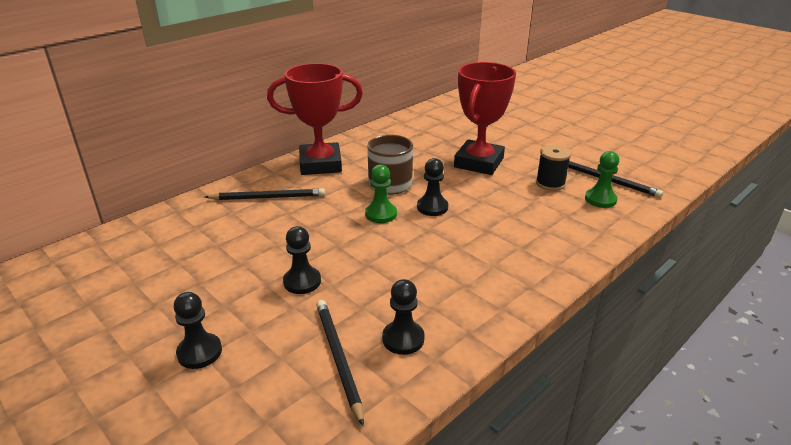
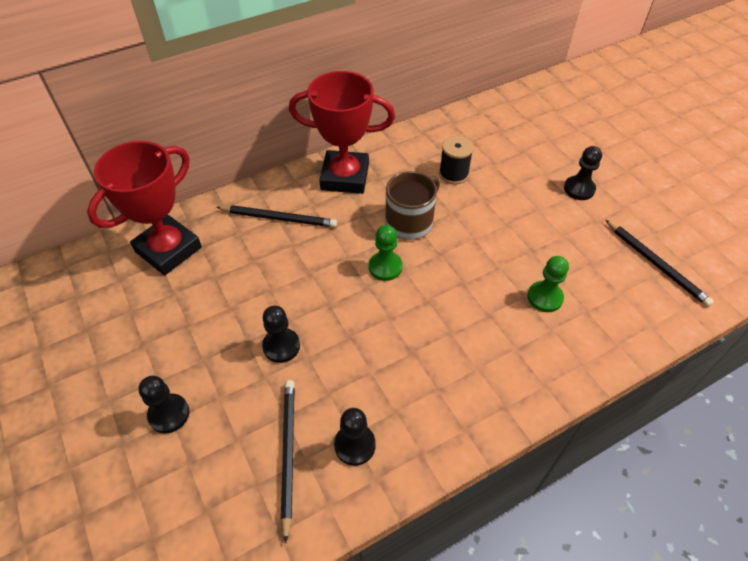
camera: 15 degrees right, 20 degrees up
black pawn [417,158,448,216] -> black pawn moved to [564,146,602,200]
red trophy [454,62,516,175] -> red trophy moved to [87,141,202,275]
black spool [536,145,571,191] -> black spool moved to [439,136,474,184]
green pawn [585,151,619,208] -> green pawn moved to [527,256,569,312]

